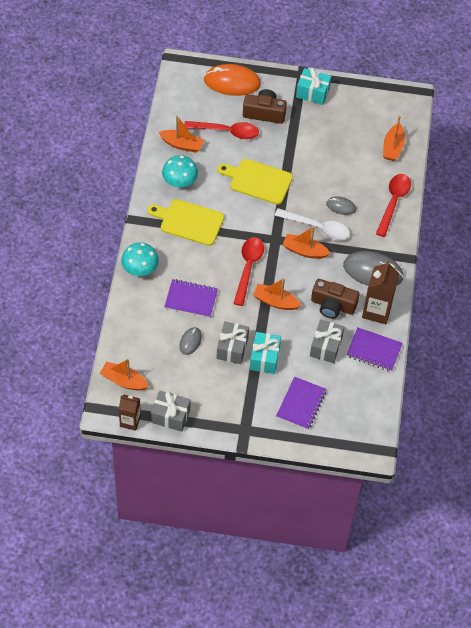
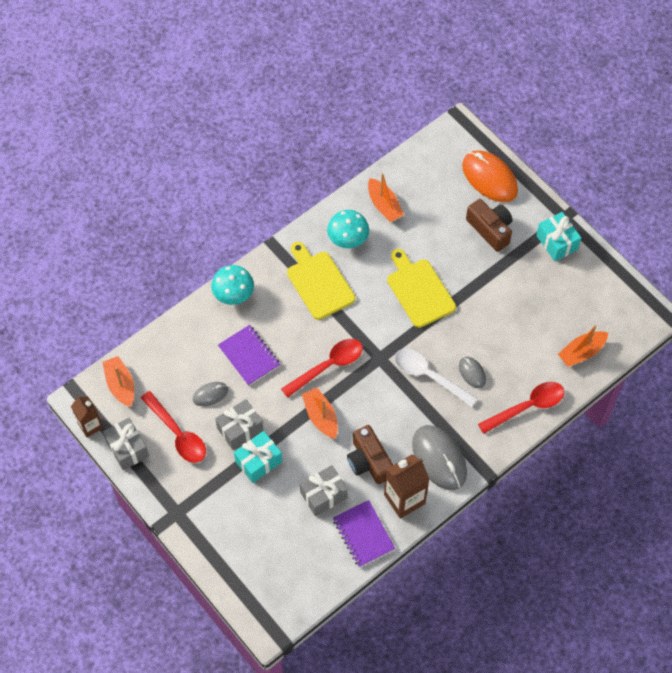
camera: 45 degrees right, 5 degrees up
red spoon [184,121,259,139] -> red spoon moved to [141,391,206,463]
white spoon [275,208,350,241] -> white spoon turned 150 degrees clockwise [395,349,478,408]
purple notebook [276,377,326,430] -> none
orange boat [283,226,331,259] -> none

